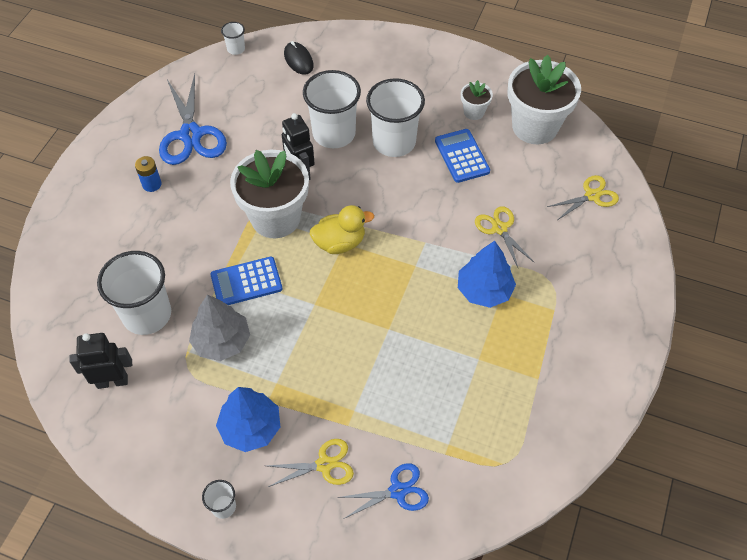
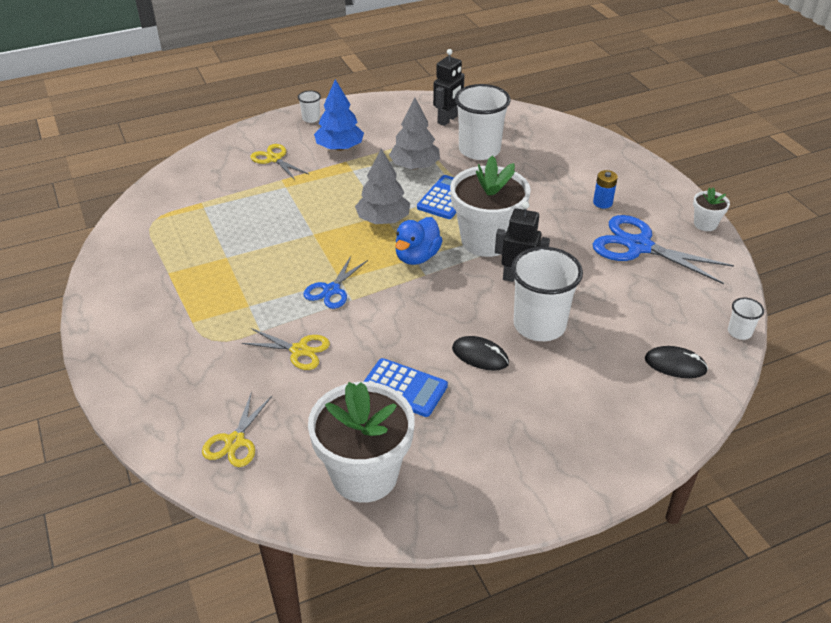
camera: 135 degrees right, 15 degrees down
yellow scissors [268,439,354,487] -> yellow scissors turned 105 degrees clockwise [250,144,308,180]
yellow duck [310,205,374,254] -> blue duck [395,217,443,265]
blue scissors [337,463,429,519] -> blue scissors moved to [303,256,368,309]
white cup [366,78,425,157] -> black mouse [452,336,509,371]
blue tree [458,241,516,308] -> none
white flower pot [461,80,493,120] -> white flower pot moved to [693,188,730,231]
none -> grey tree [355,148,410,224]

